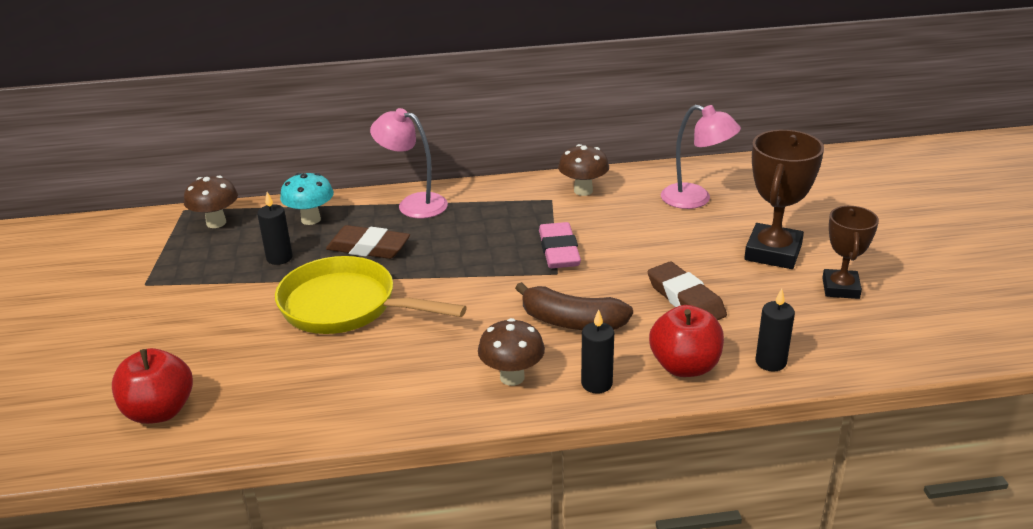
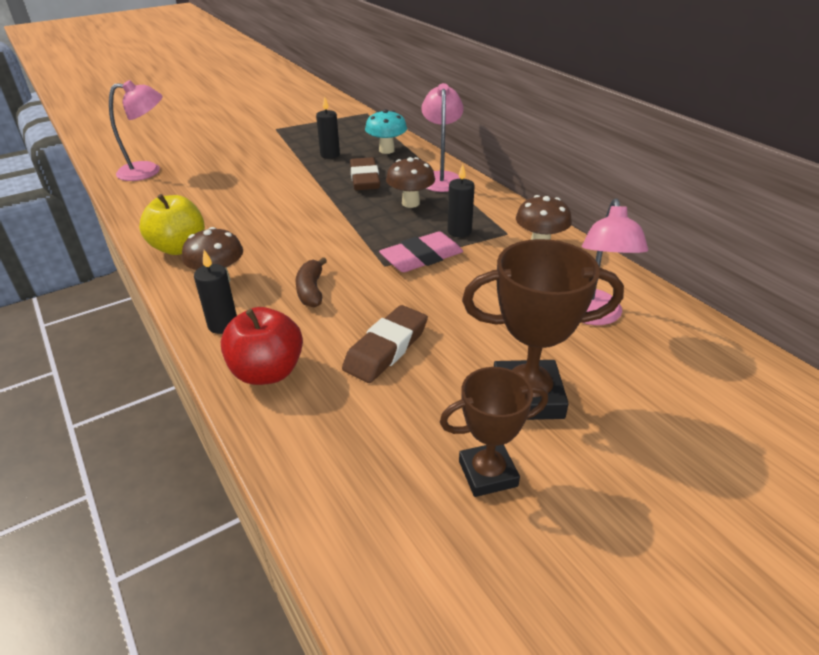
camera: 65 degrees right, 5 degrees up
red apple [112,348,193,424] -> pink lamp [109,80,163,181]
brown mushroom [184,176,238,228] -> brown mushroom moved to [386,157,435,208]
yellow pan [275,256,467,334] -> none
brown banana [515,282,633,330] -> brown banana [296,257,327,308], size x0.66
black candle [756,289,795,372] -> black candle moved to [447,164,475,237]
none -> yellow apple [139,194,205,255]

